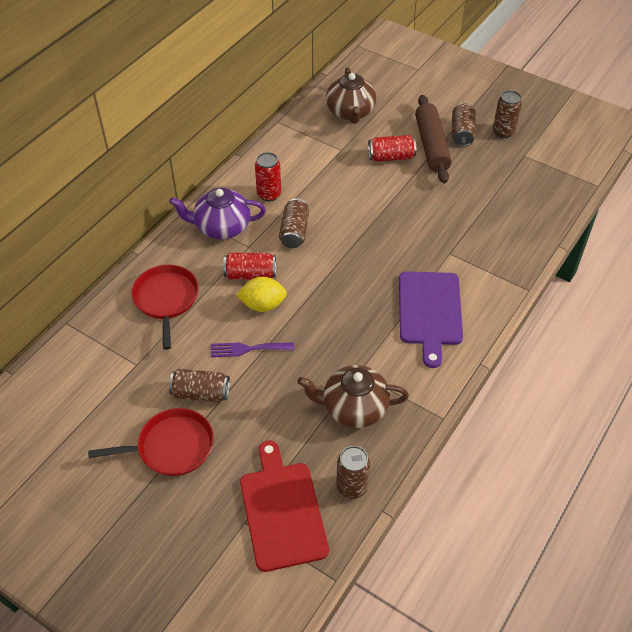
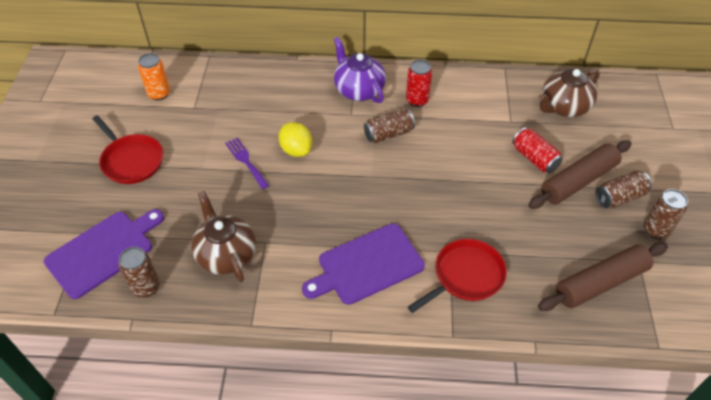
camera: 60 degrees right, 0 degrees up
red pan [131,265,199,350] -> red pan moved to [408,239,507,313]
brown can [169,369,230,402] -> none
red can [223,253,276,280] -> none
red cutting board [240,441,329,572] -> purple cutting board [44,209,164,299]
none -> orange can [138,53,170,100]
none -> brown rolling pin [538,243,668,311]

